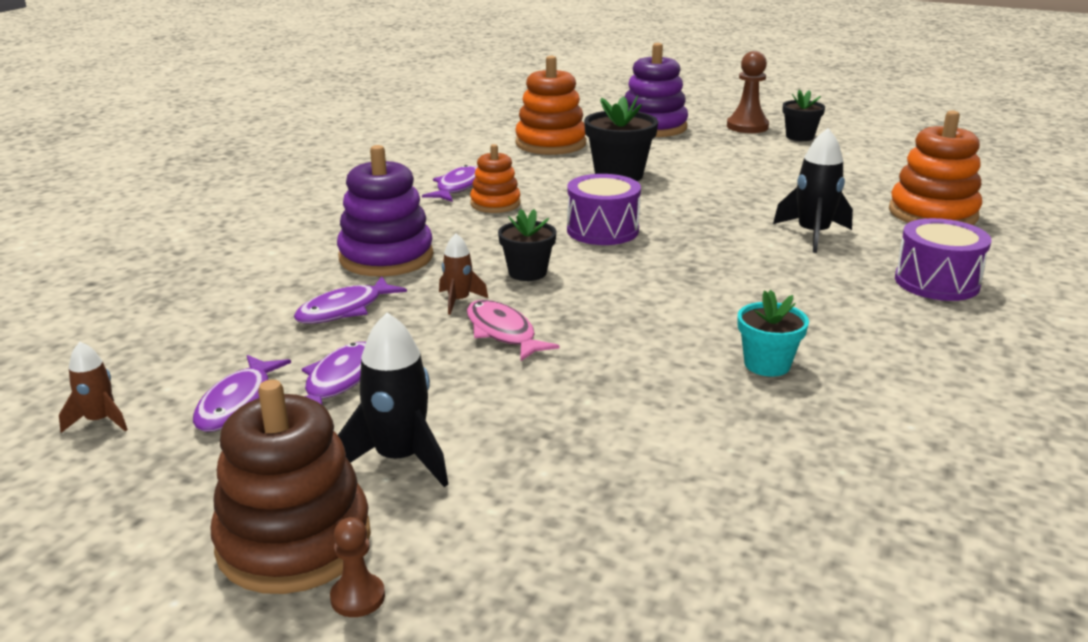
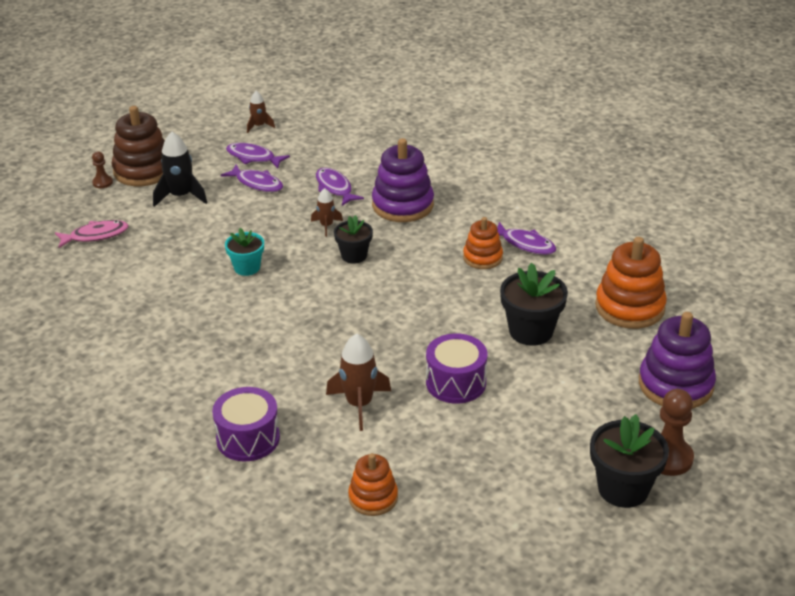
camera: 105 degrees right, 10 degrees up
pink fish [467,300,560,362] -> pink fish moved to [55,220,129,248]
purple drum [567,174,641,245] -> purple drum moved to [426,333,487,404]
turquoise flower pot [738,290,809,377] -> turquoise flower pot moved to [225,228,264,276]
black rocket [773,128,853,253] -> brown rocket [326,334,391,431]
black flower pot [783,90,825,141] -> black flower pot [590,414,669,508], size x1.58
orange stacking toy [889,110,982,225] -> orange stacking toy [348,453,398,516], size x0.60

